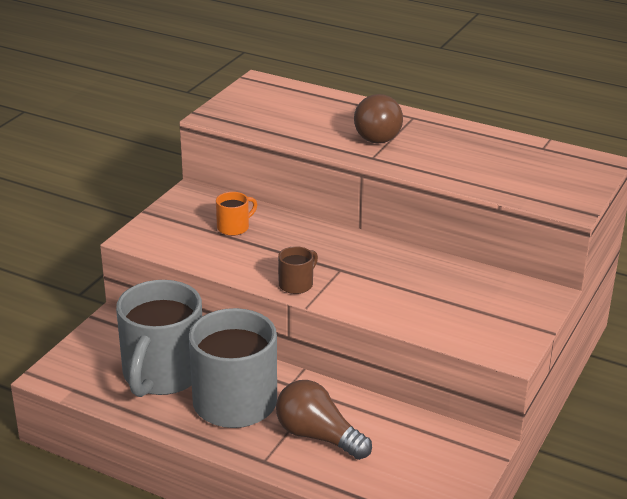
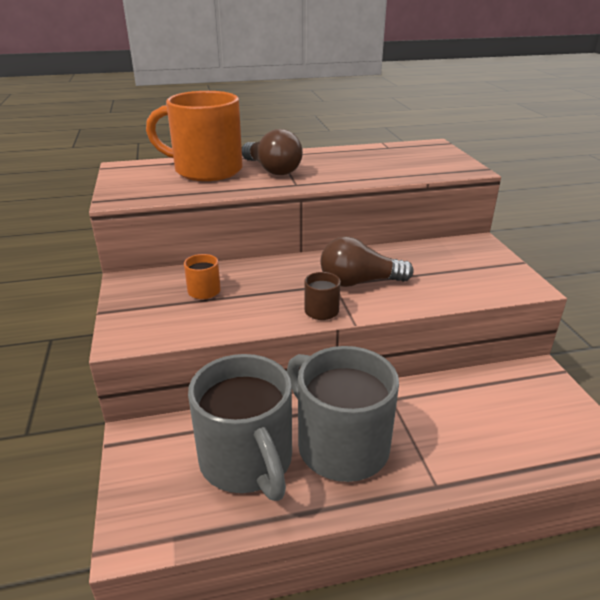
camera: 40 degrees left, 0 degrees up
brown light bulb [276,380,372,460] -> brown light bulb moved to [320,236,414,287]
none -> orange mug [146,91,243,181]

